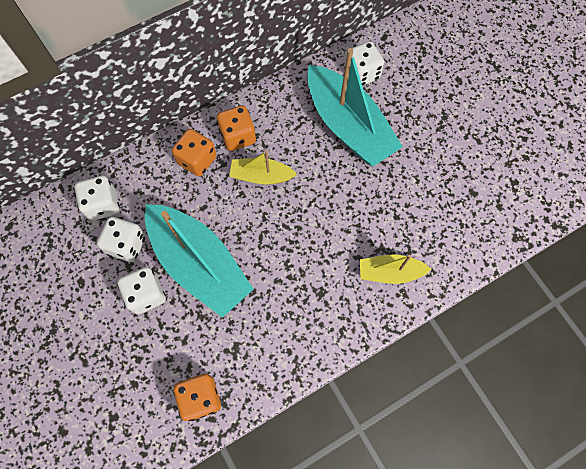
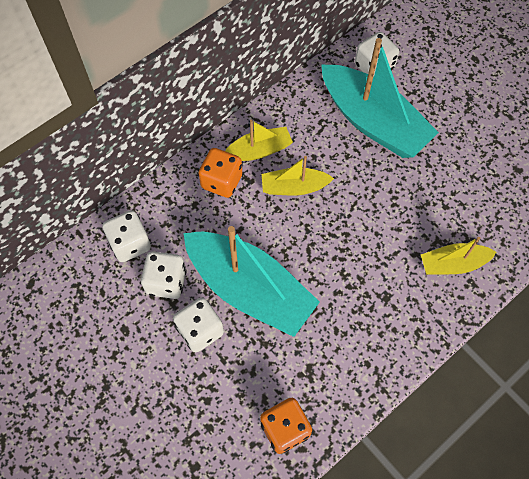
camera: 10 degrees left, 5 degrees down
orange dice [217,106,256,151] -> yellow boat [225,119,293,161]

